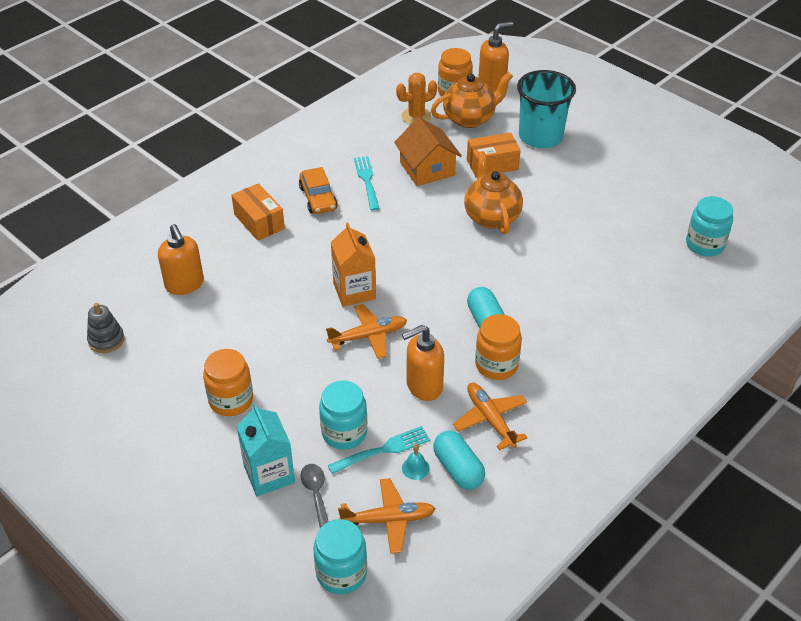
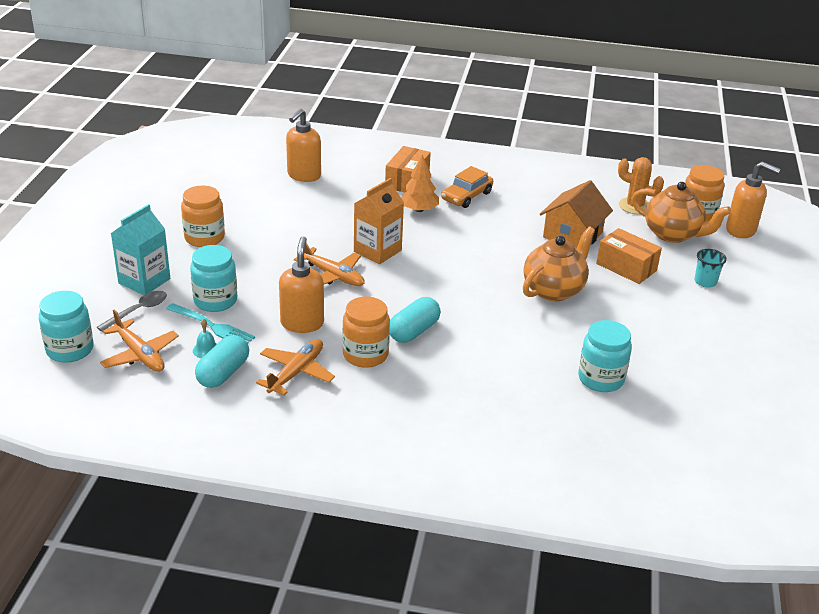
camera: 55 degrees right, 10 degrees down
grey stacking toy [87,303,125,353] -> none
turquoise fork [354,156,380,211] -> none
orange soap dispenser [402,325,444,401] -> orange soap dispenser turned 60 degrees clockwise [279,236,324,333]
turquoise cup [517,70,576,148] -> turquoise cup [694,249,727,288], size x0.43
turquoise jar [686,196,733,256] -> turquoise jar moved to [578,320,632,392]
none -> orange tree [401,154,439,212]

